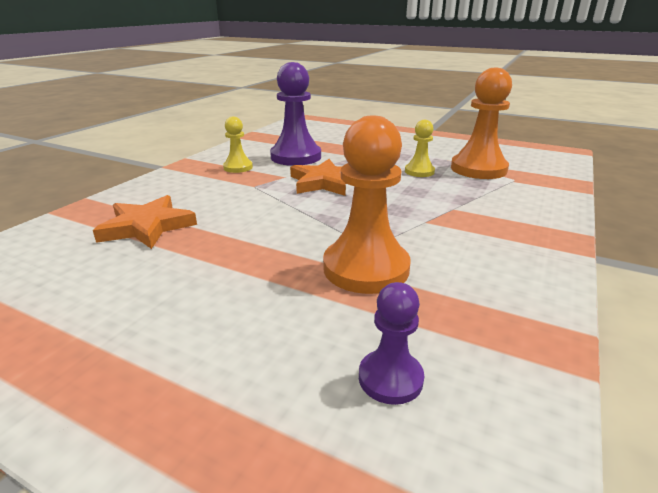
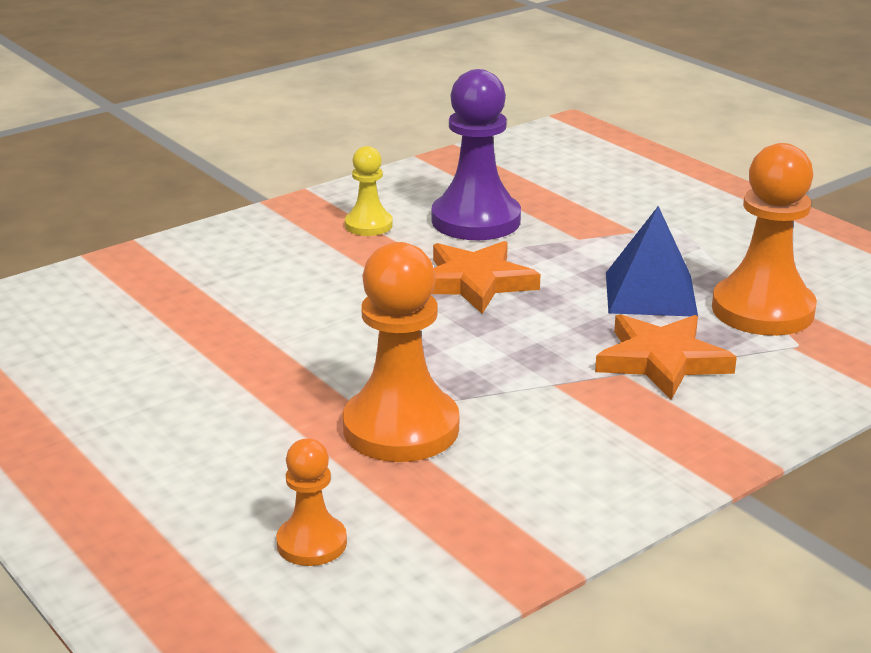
camera: 25 degrees right, 0 degrees up
orange star [93,195,197,249] -> orange star moved to [595,314,737,400]
purple pawn [359,282,424,405] -> orange pawn [276,438,347,566]
yellow pawn [405,120,435,177] -> blue pyramid [606,206,698,316]

